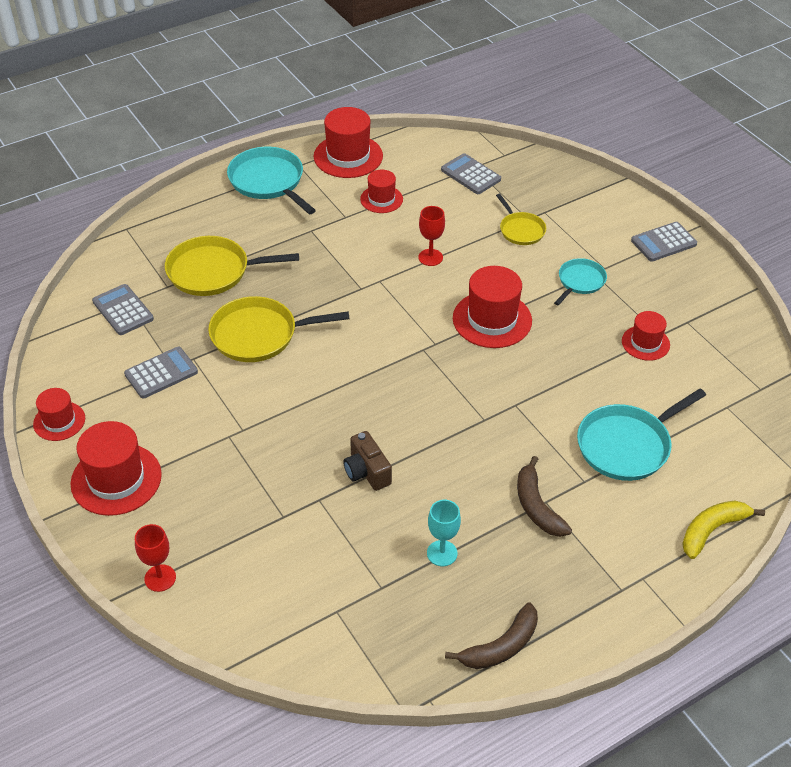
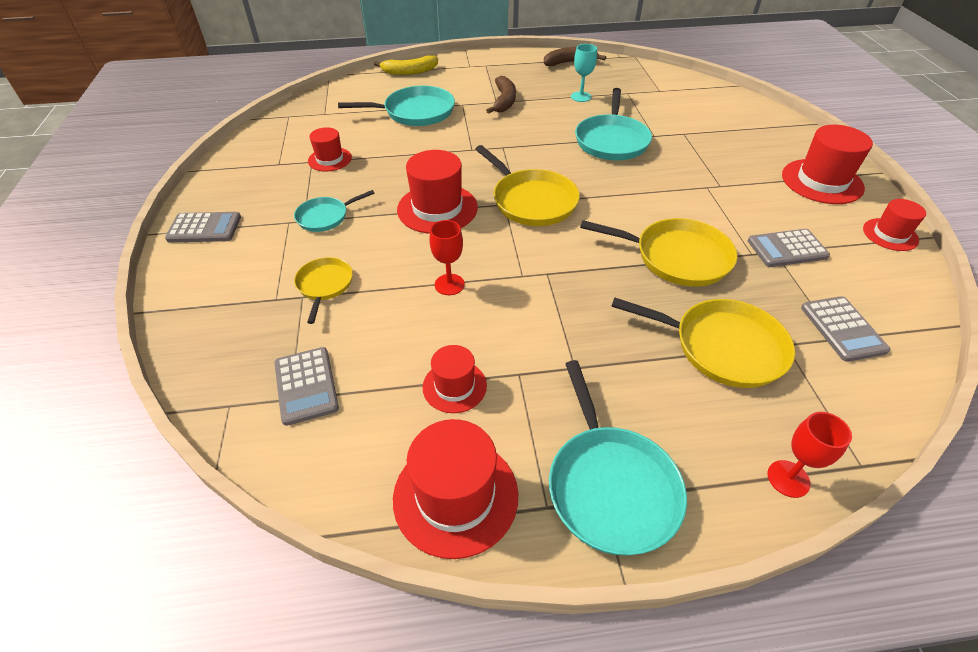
camera: 155 degrees left, 0 degrees up
red goblet [135,524,176,592] -> red goblet moved to [768,412,852,498]
brown camera [343,431,392,491] -> turquoise pan [575,88,652,160]
none -> yellow pan [475,145,580,226]

